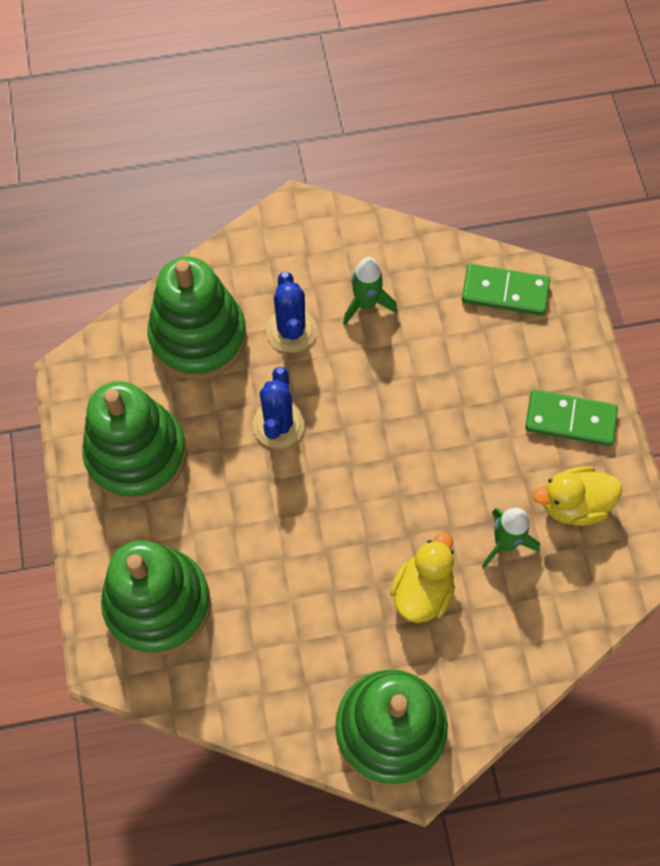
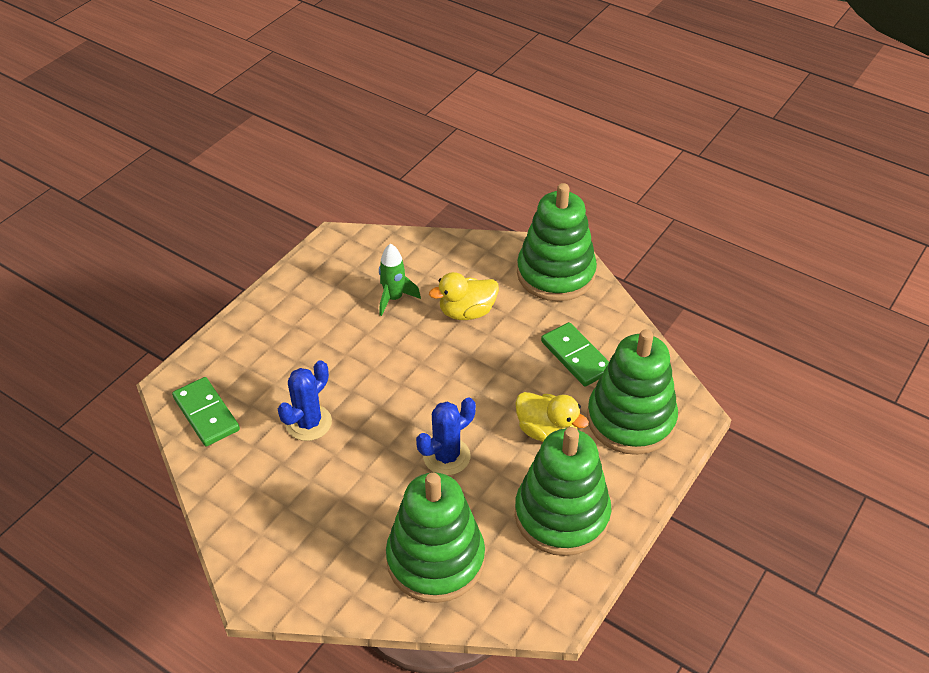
camera: 135 degrees left, 20 degrees down
blue cactus [266,272,316,353] -> blue cactus moved to [278,360,332,441]
green rocket [343,257,397,325] -> none
green domino [525,389,618,446] -> green domino moved to [541,322,609,386]
yellow duck [533,466,622,526] -> yellow duck moved to [515,392,589,442]

